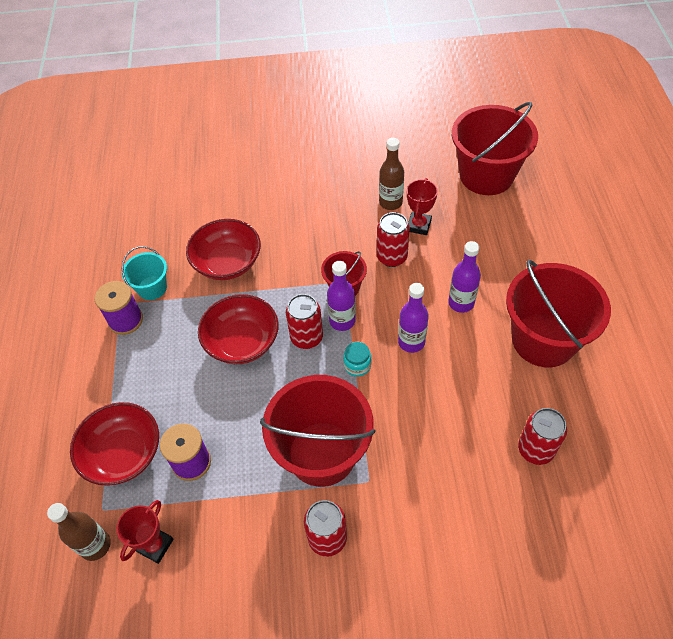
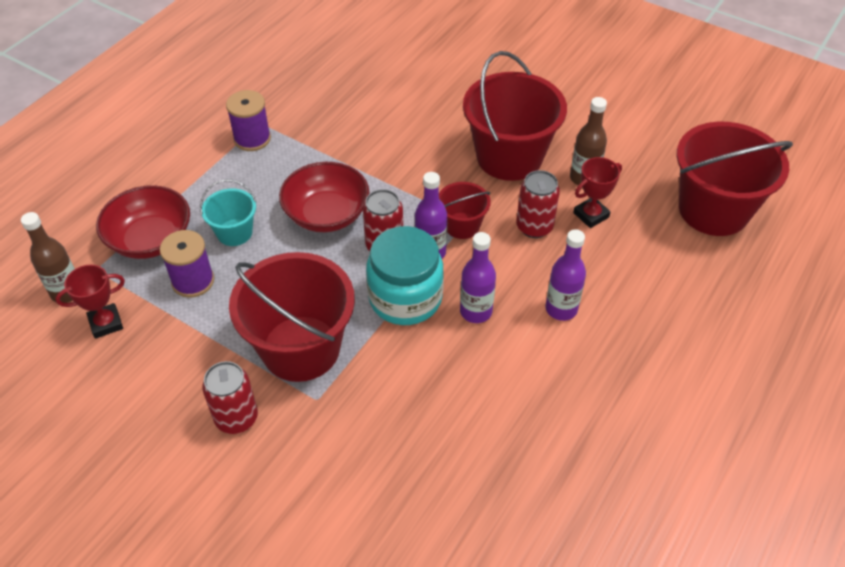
camera: 35 degrees right, 5 degrees down
turquoise bucket [122,246,167,300] -> turquoise bucket moved to [200,179,256,246]
red bowl [186,219,261,280] -> none
turquoise jar [343,342,371,377] -> turquoise jar [366,226,444,325], size x2.30
red bucket [506,260,611,367] -> red bucket moved to [463,51,567,181]
red can [518,408,567,465] -> none

